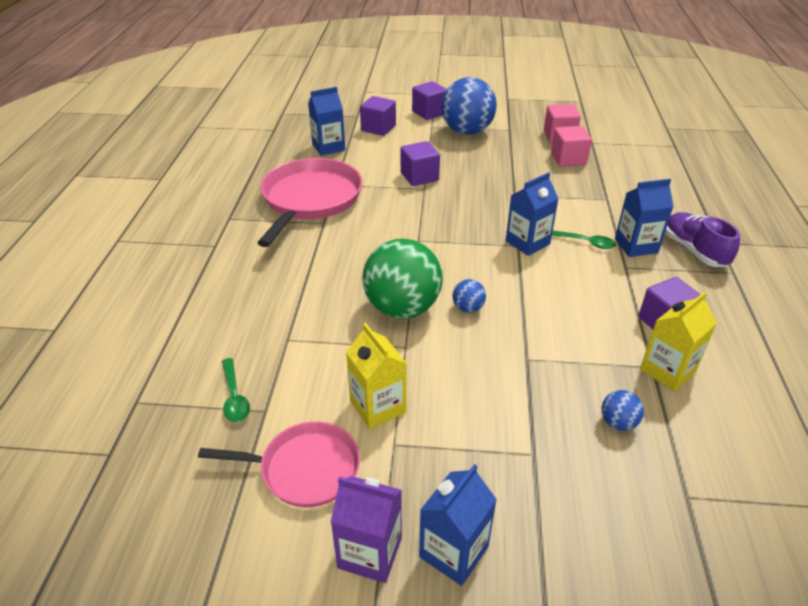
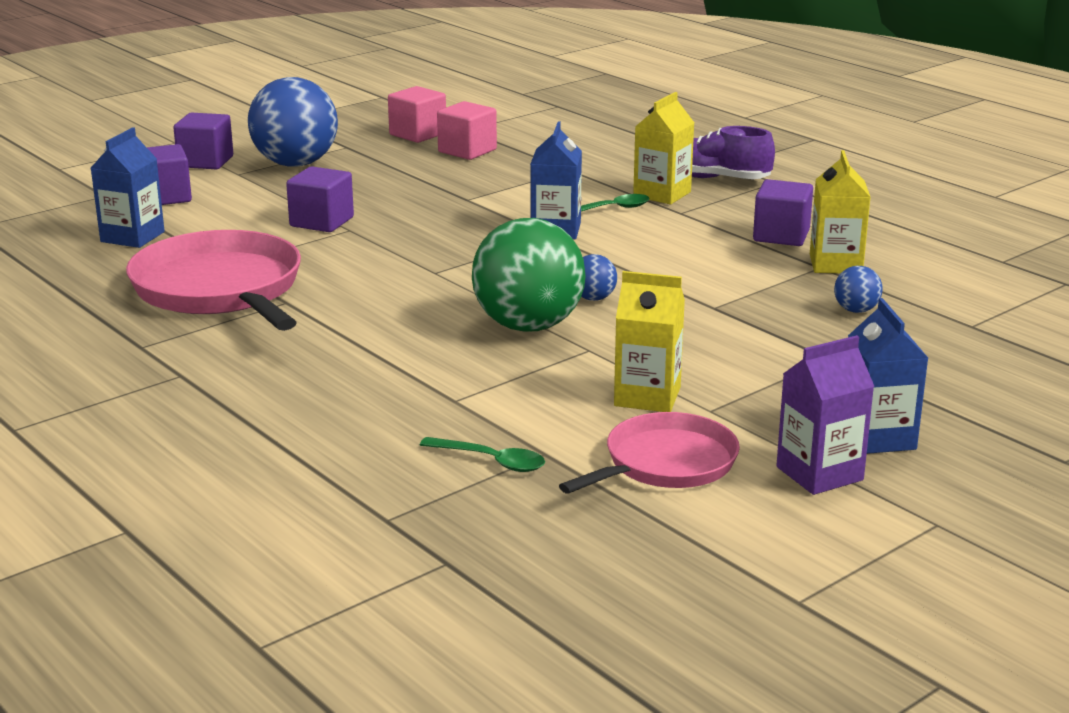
camera: 45 degrees left, 15 degrees down
blue carton [615,179,673,257] -> yellow carton [633,92,694,204]

